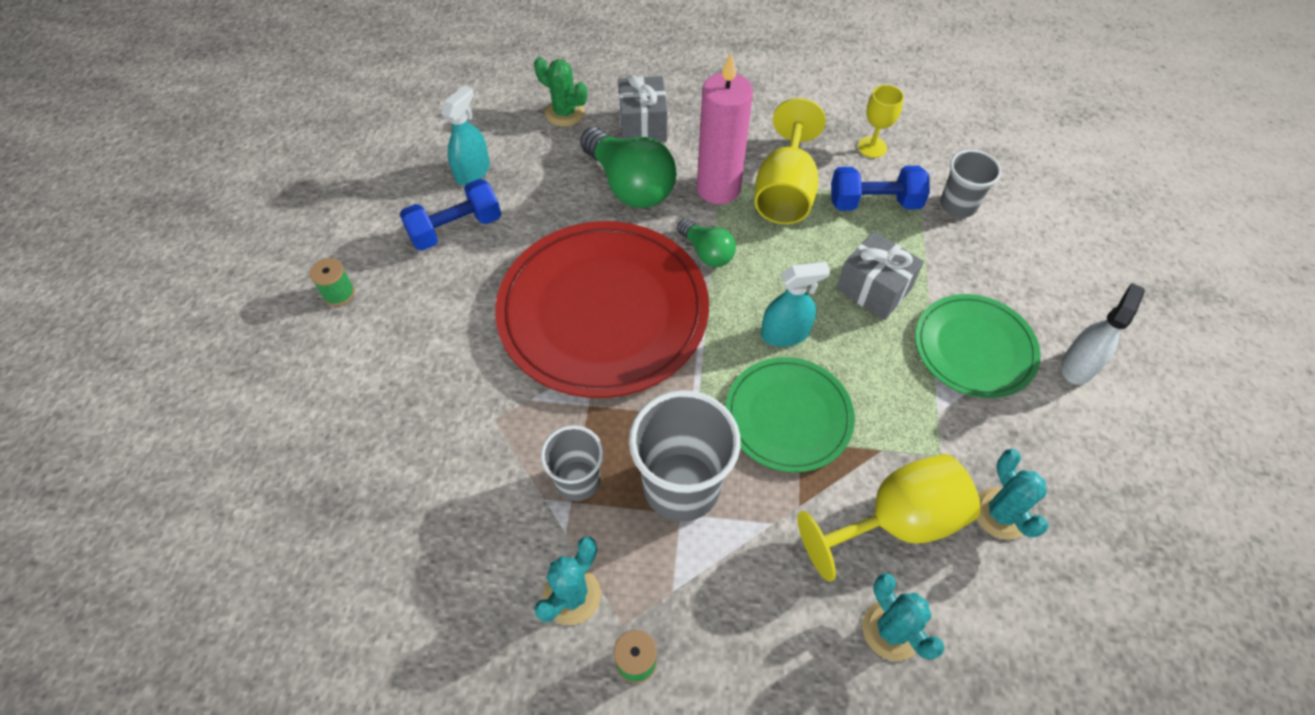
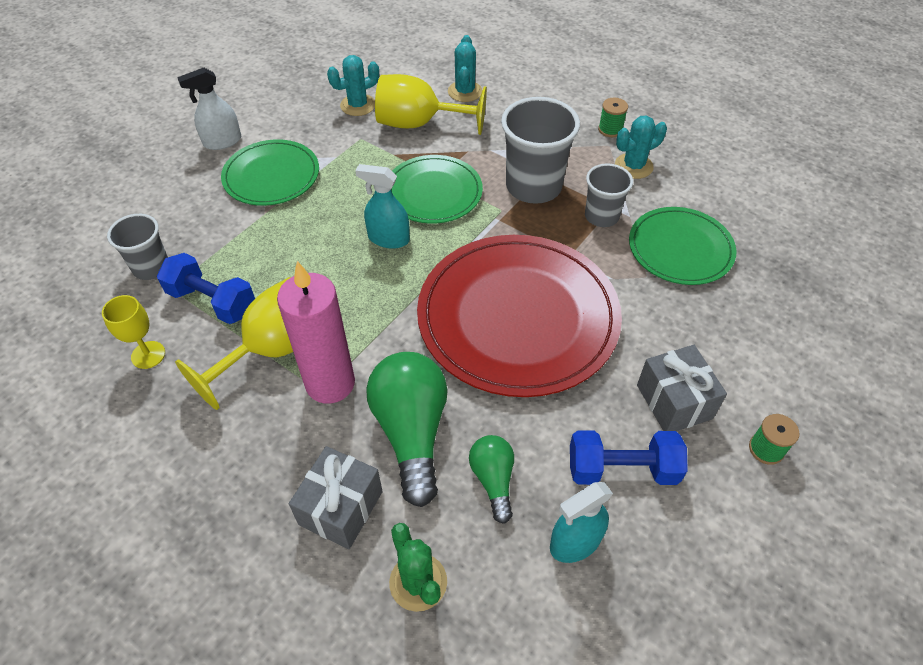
camera: 150 degrees left, 5 degrees down
green light bulb [677,219,736,267] -> green light bulb moved to [469,435,514,524]
grey gift [836,231,924,320] -> grey gift moved to [637,345,727,431]
turquoise cactus [976,449,1049,540] -> turquoise cactus turned 45 degrees clockwise [327,55,379,116]
none -> green plate [629,207,737,285]

